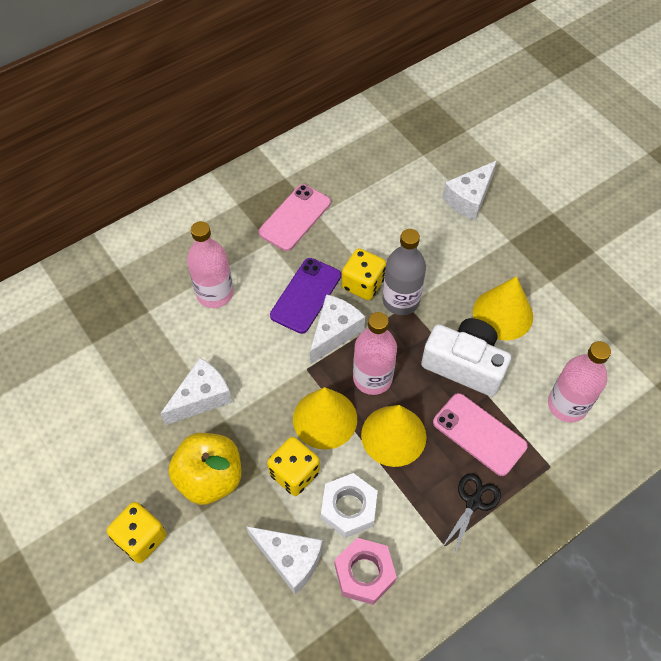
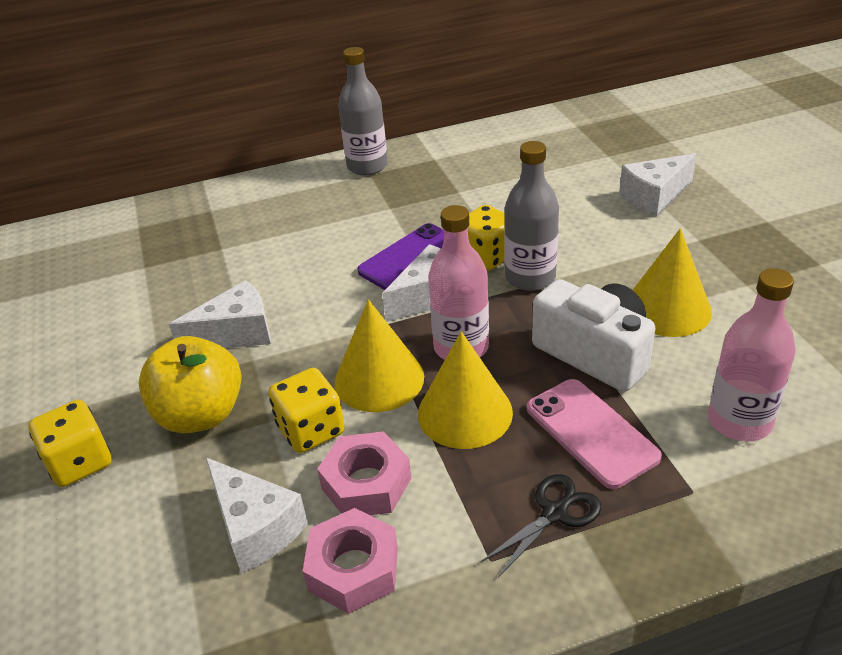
camera: 20 degrees right, 20 degrees down
pink bottle [187,221,234,308] -> none
pink phone [258,184,331,251] -> none
white nut [321,473,378,538] -> pink nut [317,431,411,515]
none -> grey bottle [338,47,388,175]

